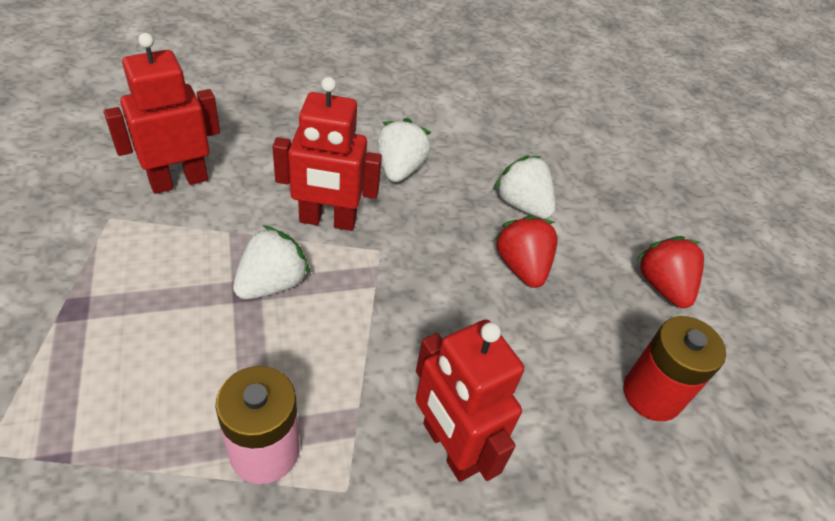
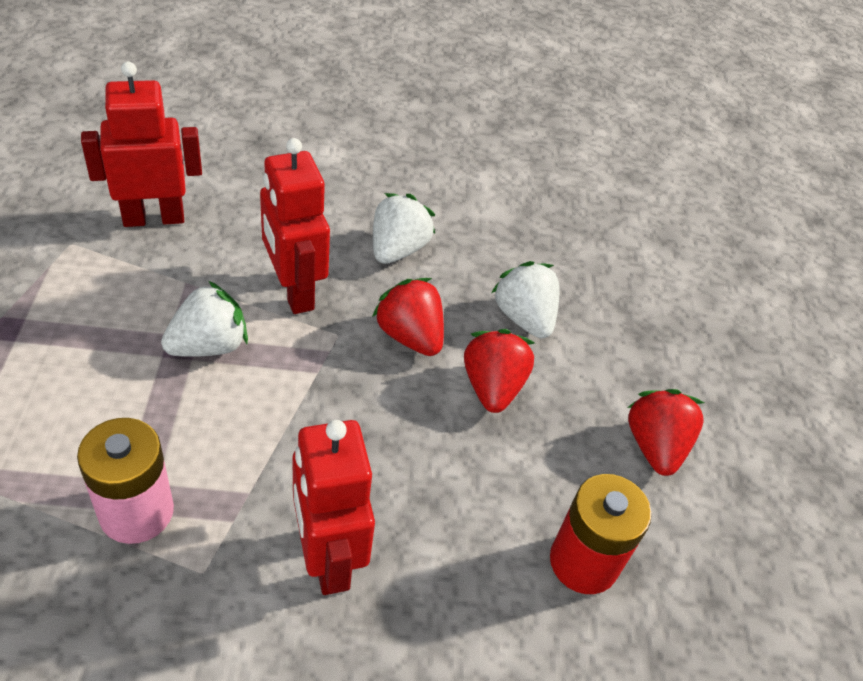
camera: 15 degrees right, 0 degrees up
red robot [272,77,382,231] -> red robot turned 45 degrees clockwise [260,138,330,314]
none -> red strawberry [372,278,444,356]

